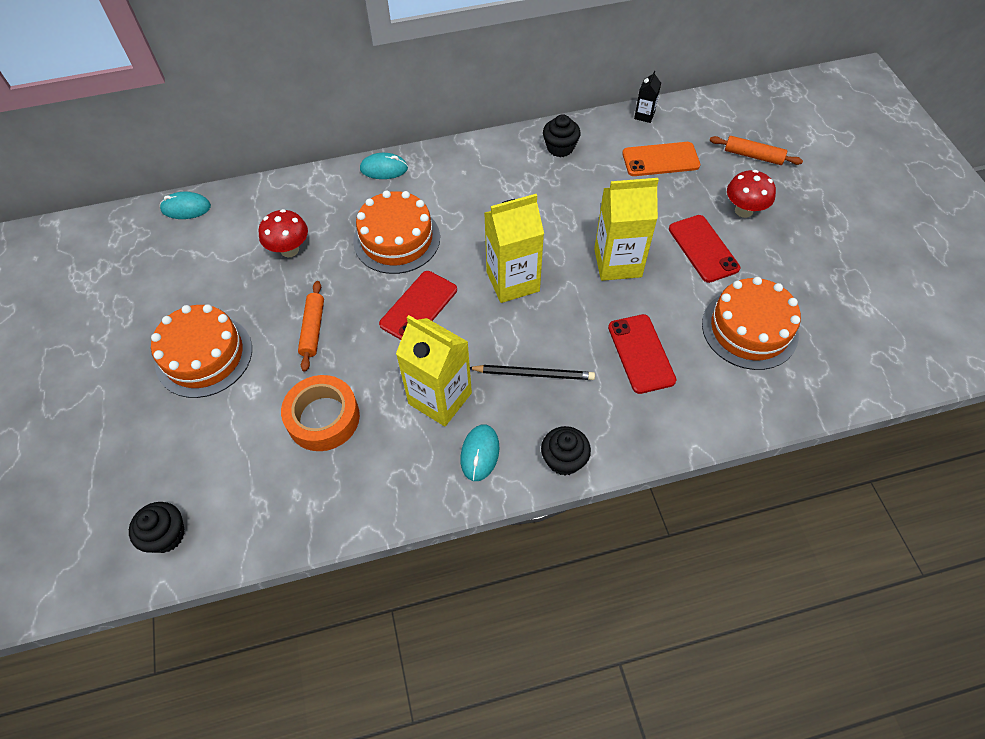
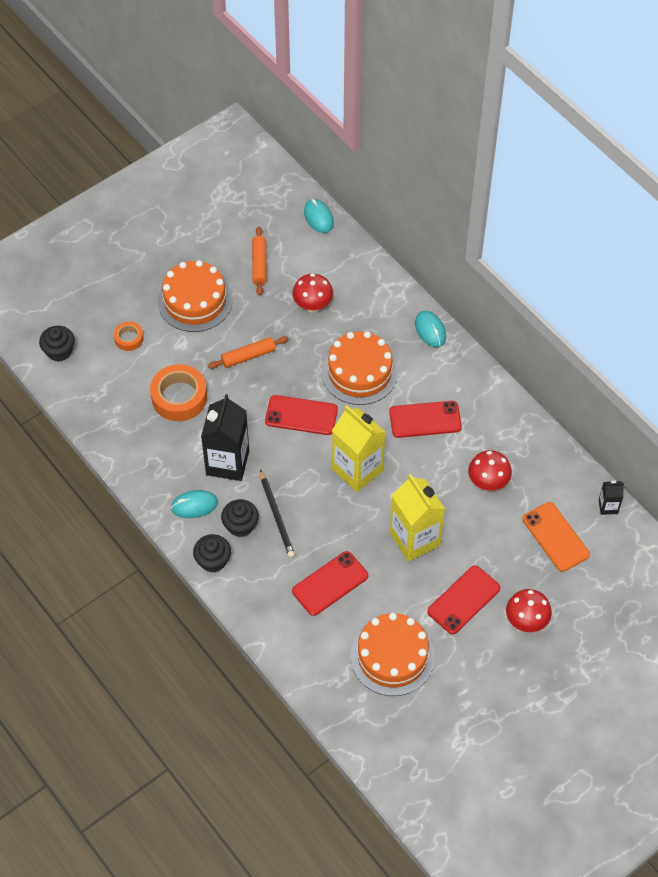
camera: 65 degrees right, 0 degrees up
yellow carton [396,315,472,426] -> black carton [201,394,249,481]
black cupcake [543,114,581,157] -> black cupcake moved to [221,499,259,537]
orange rolling pin [710,136,803,165] -> orange rolling pin moved to [252,226,267,296]
none -> orange tape [114,322,144,351]
none -> red phone [389,401,462,438]
none -> red mushroom [468,450,512,491]

